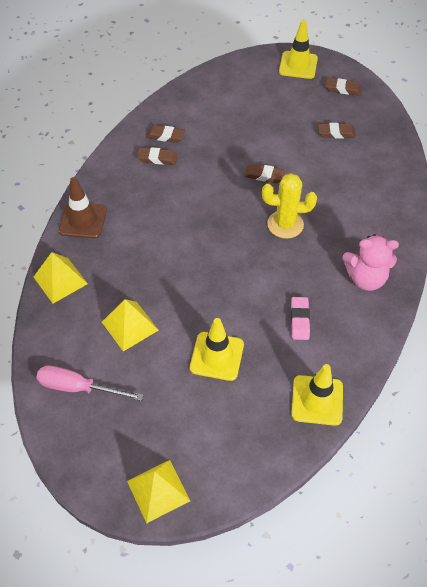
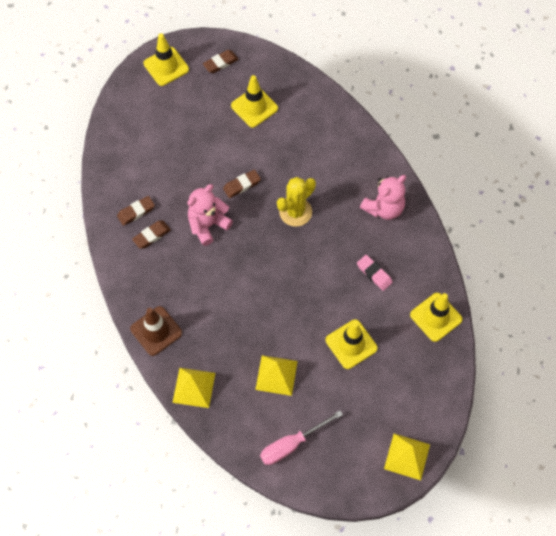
camera: 45 degrees left, 10 degrees up
brown eraser [318,123,356,138] -> yellow traffic cone [231,75,278,128]
none -> pink teddy bear [187,184,233,246]

